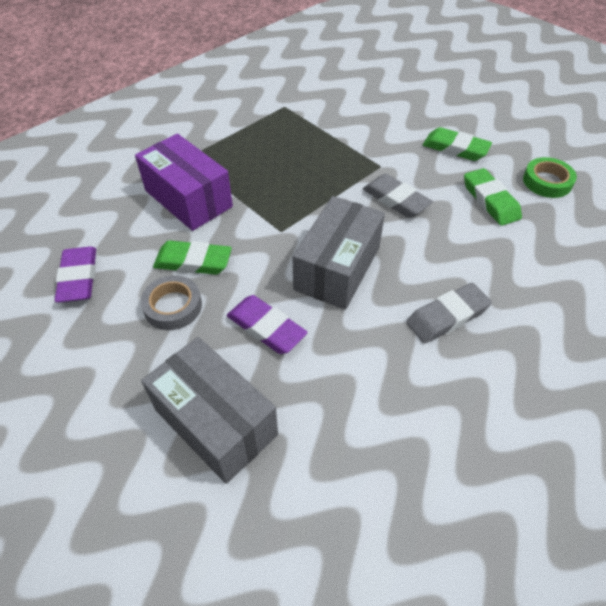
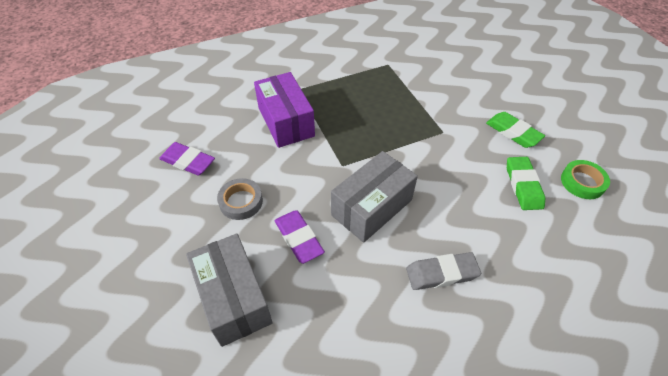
camera: 20 degrees right, 0 degrees up
purple eraser [55,246,96,302] -> purple eraser turned 75 degrees counterclockwise [159,142,215,176]
green eraser [153,240,232,275] -> none
grey eraser [363,174,433,218] -> none

